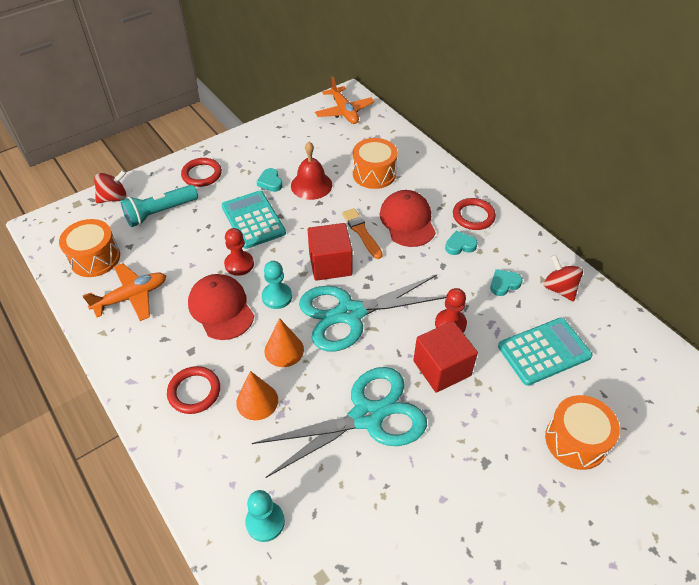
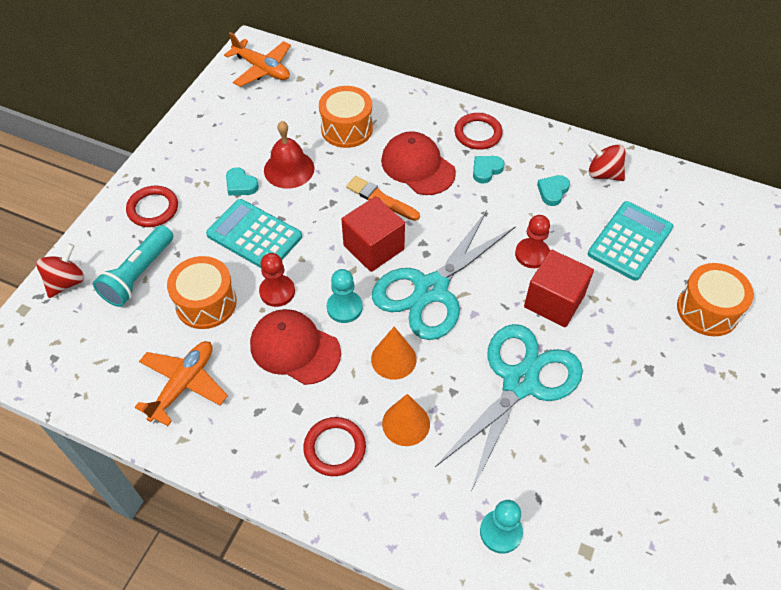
camera: 30 degrees left, 5 degrees up
orange drum [59,219,120,277] -> orange drum moved to [167,256,237,329]

